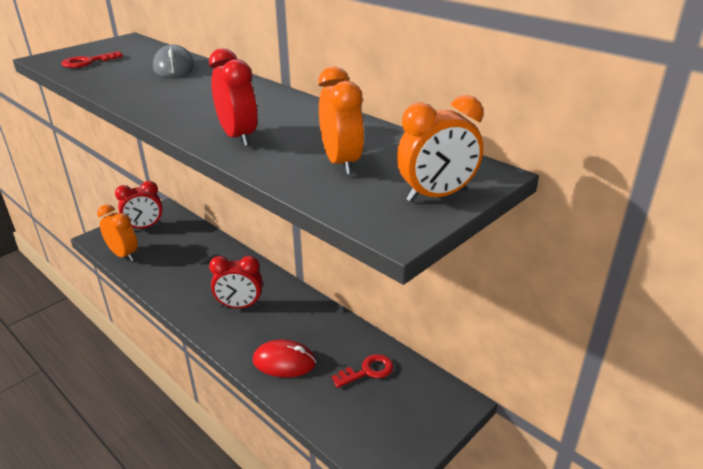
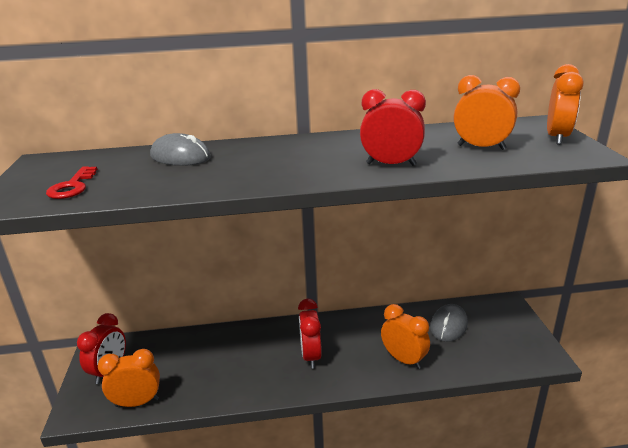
camera: 50 degrees left, 5 degrees down
red clock [209,256,263,308] -> red clock turned 135 degrees clockwise [298,299,322,369]
red mouse [253,340,316,377] -> orange clock [381,304,430,369]
red key [332,354,394,388] -> grey mouse [430,304,468,342]

